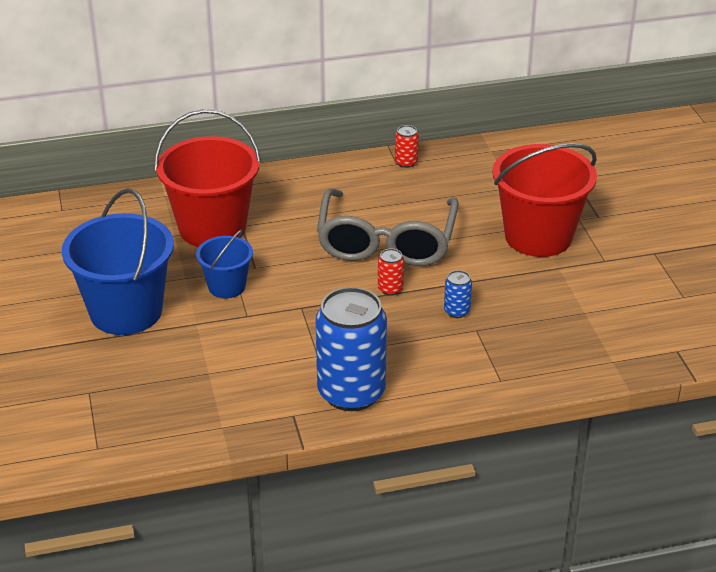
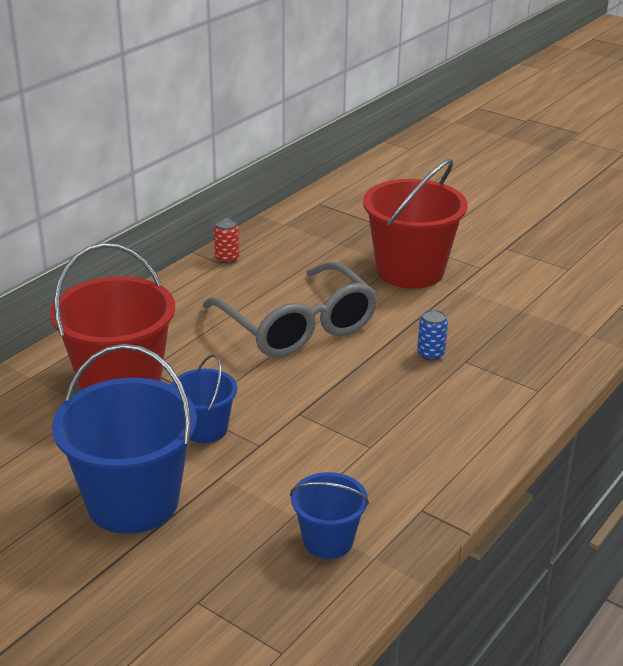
camera: 40 degrees left, 5 degrees down
blue can [316,287,387,411] -> none
red can [378,248,404,296] -> none
none -> blue bucket [290,472,369,559]

